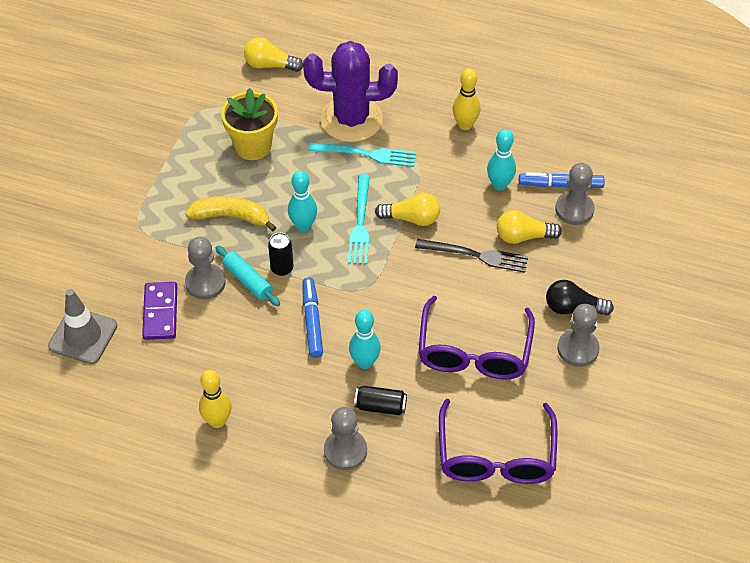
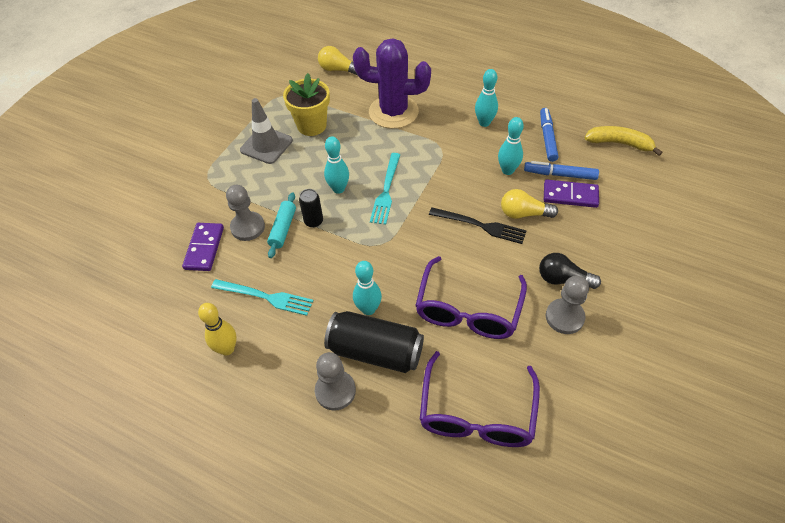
camera: 10 degrees right, 0 degrees up
grey traffic cone [48,289,117,364] -> grey traffic cone moved to [240,98,293,164]
yellow banana [185,196,276,231] -> yellow banana moved to [584,126,663,156]
turquoise rolling pin [216,246,280,306] -> turquoise rolling pin turned 45 degrees clockwise [267,193,296,258]
blue marker [302,277,323,358] -> blue marker moved to [540,108,558,162]
turquoise fork [308,142,416,167] -> turquoise fork moved to [211,279,314,316]
black can [354,386,407,415] -> black can [324,311,424,373], size x1.95
yellow light bulb [375,192,440,226] -> none
yellow bowling pin [453,68,480,130] -> turquoise bowling pin [475,69,498,127]
grey pawn [555,163,594,225] -> purple domino [544,180,599,208]

